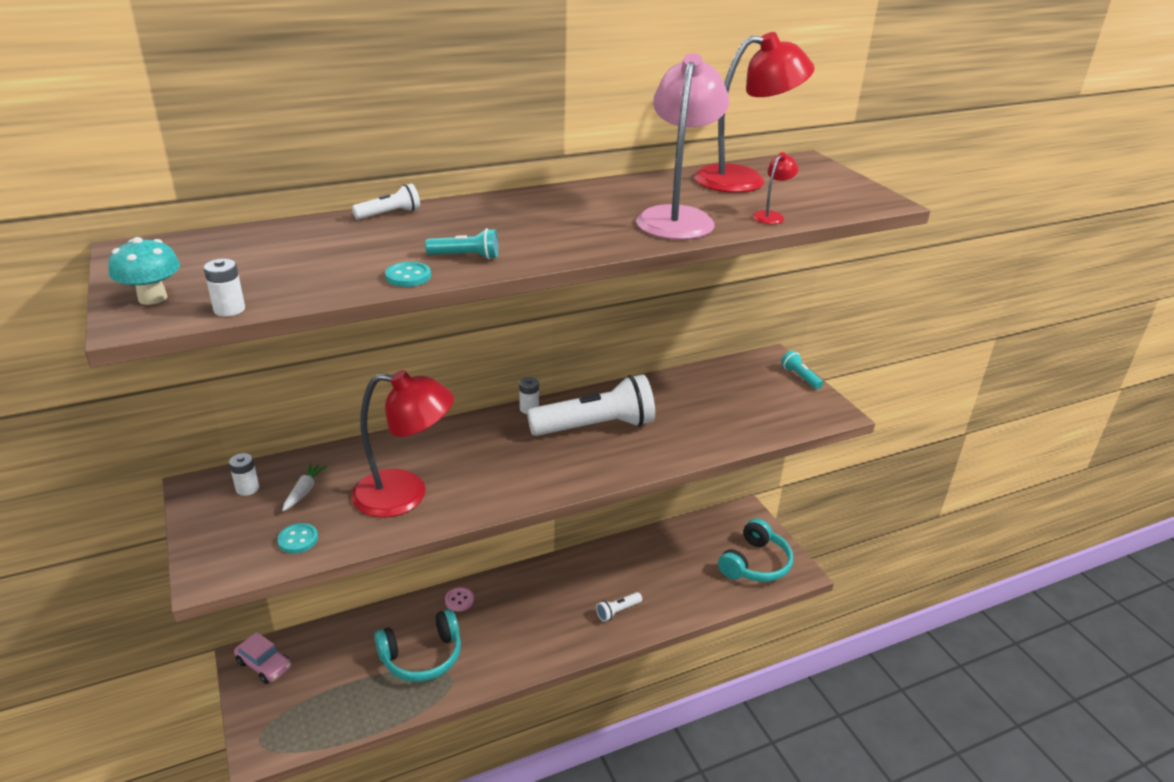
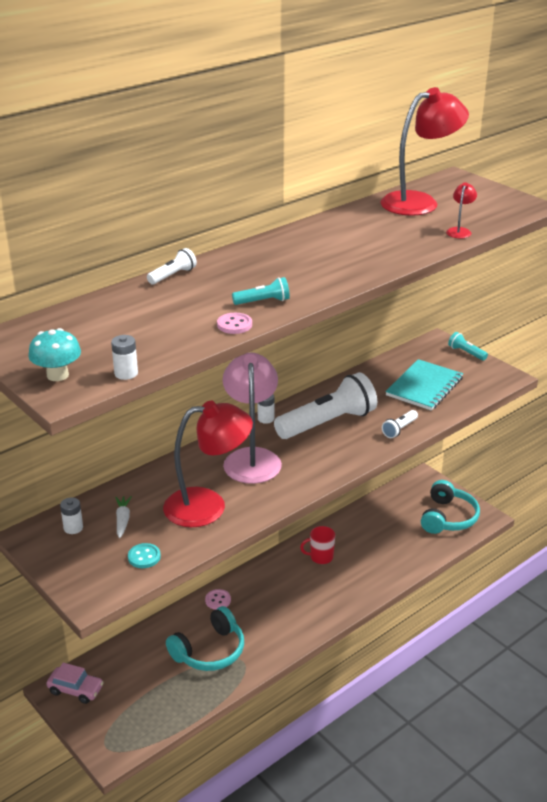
camera: 15 degrees left, 0 degrees up
turquoise button [385,262,431,287] -> pink button [217,313,252,334]
white flashlight [596,592,642,622] -> white flashlight moved to [382,410,418,438]
pink lamp [636,53,729,240] -> pink lamp moved to [223,352,282,484]
none -> red mug [300,526,335,564]
none -> turquoise notebook [385,359,463,411]

